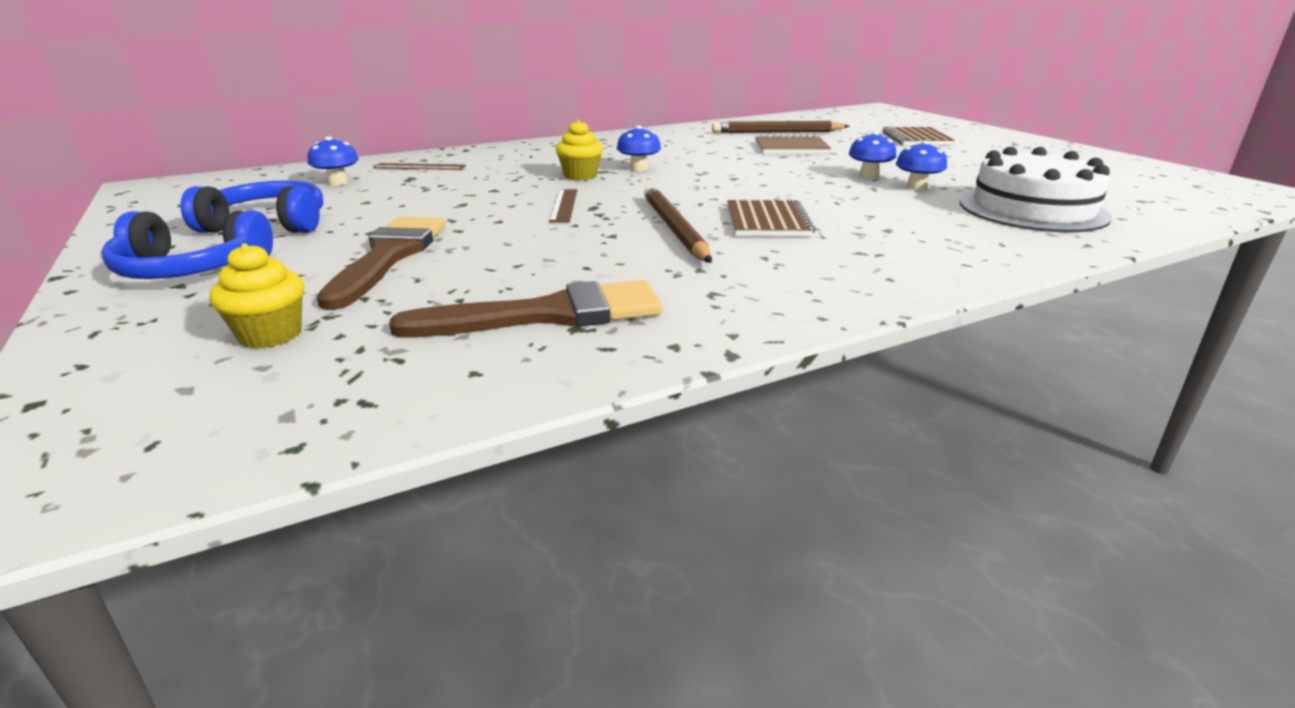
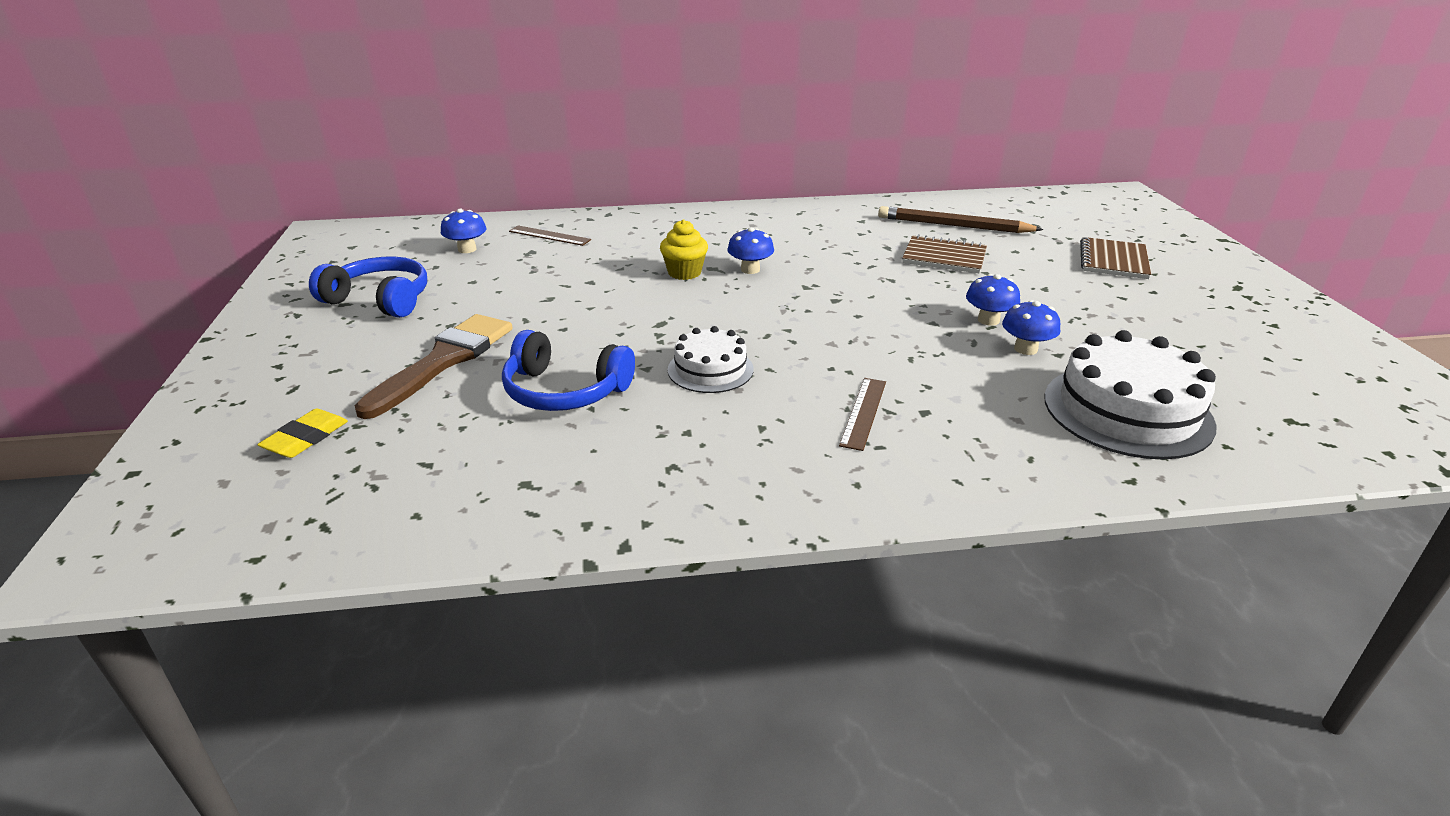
camera: 20 degrees right, 5 degrees up
blue headphones [101,210,273,279] -> blue headphones moved to [502,330,635,411]
yellow cupcake [210,243,304,349] -> yellow eraser [257,409,348,458]
brown brush [389,280,662,338] -> none
brown ruler [549,189,577,222] -> brown ruler moved to [839,378,886,451]
brown pencil [644,186,712,263] -> white cake [668,326,754,393]
brown notebook [727,200,815,236] -> none

